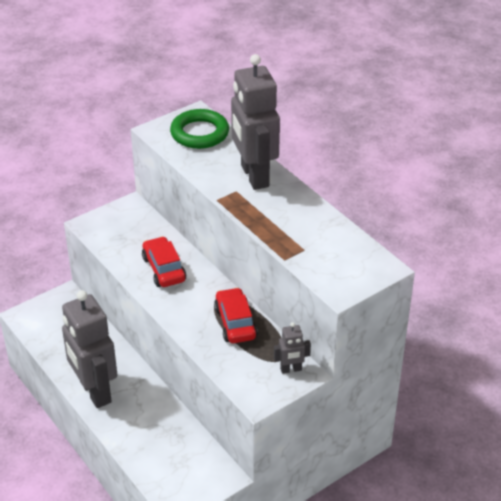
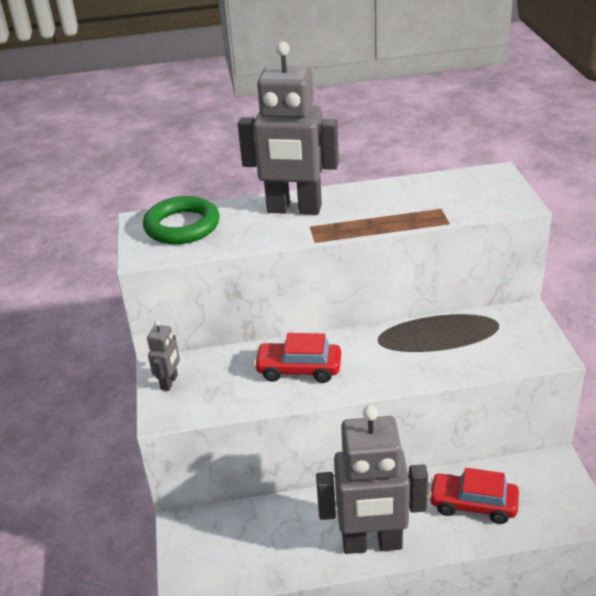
camera: 60 degrees left, 5 degrees down
red car [214,287,258,343] -> red car moved to [429,468,519,524]
grey robot [274,322,311,374] -> grey robot moved to [147,320,180,391]

